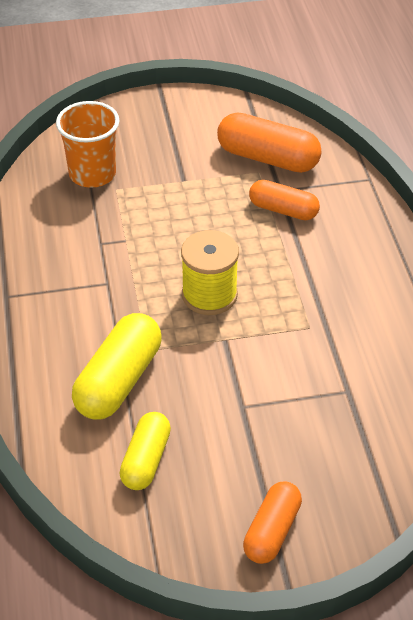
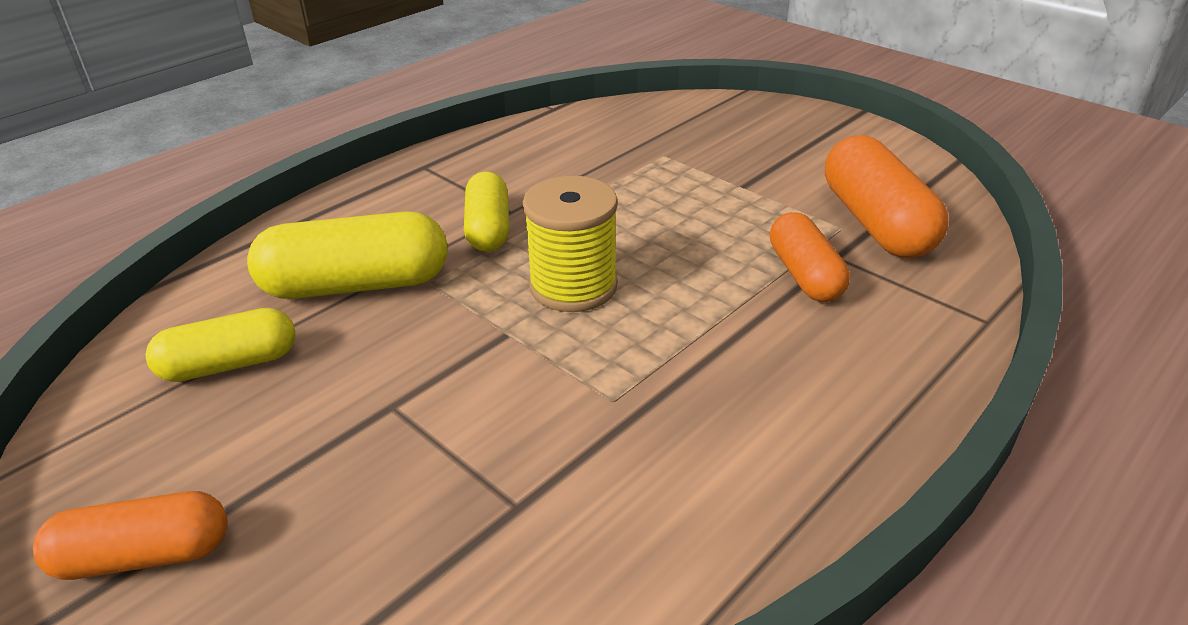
camera: 55 degrees right, 10 degrees down
orange cup [56,101,119,188] -> none
none -> yellow capsule [464,172,509,252]

